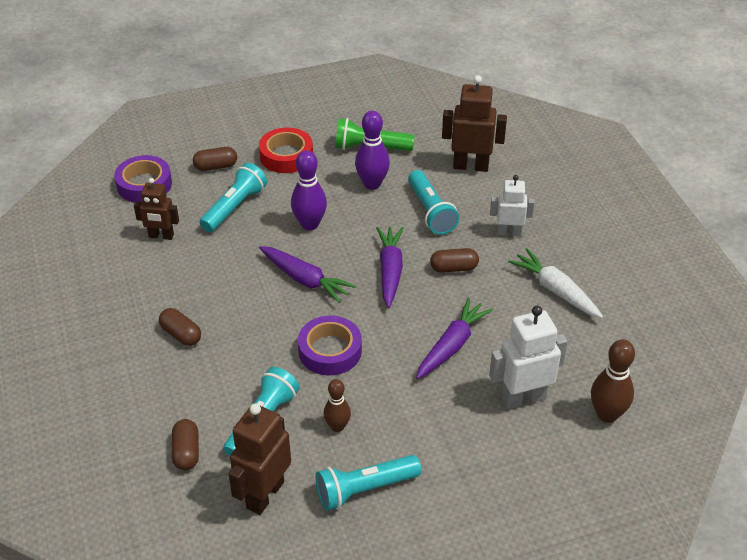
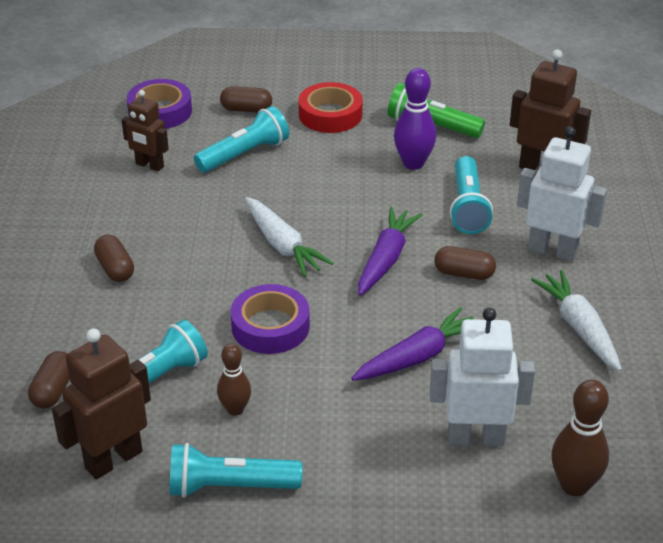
camera: 20 degrees right, 5 degrees down
purple carrot [259,246,356,303] -> white carrot [245,197,333,277]
purple bowling pin [291,150,327,230] -> none
white robot [490,175,535,236] -> white robot [517,126,607,262], size x1.55

